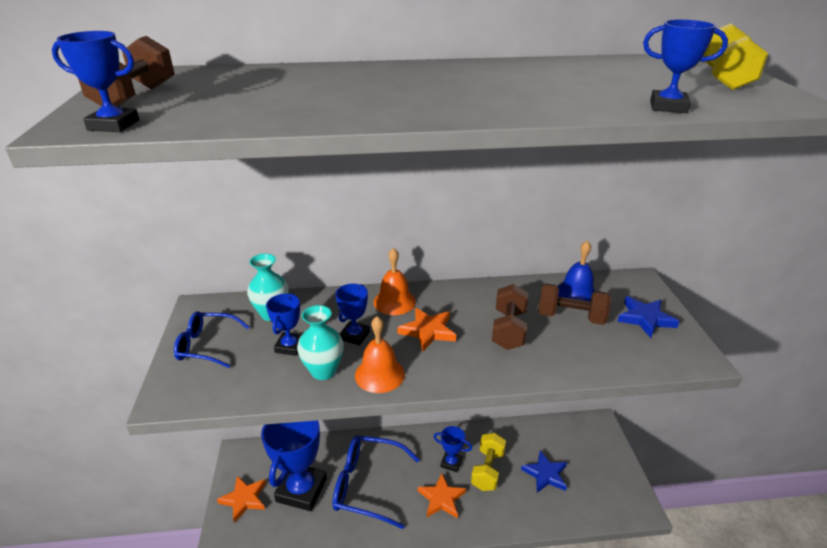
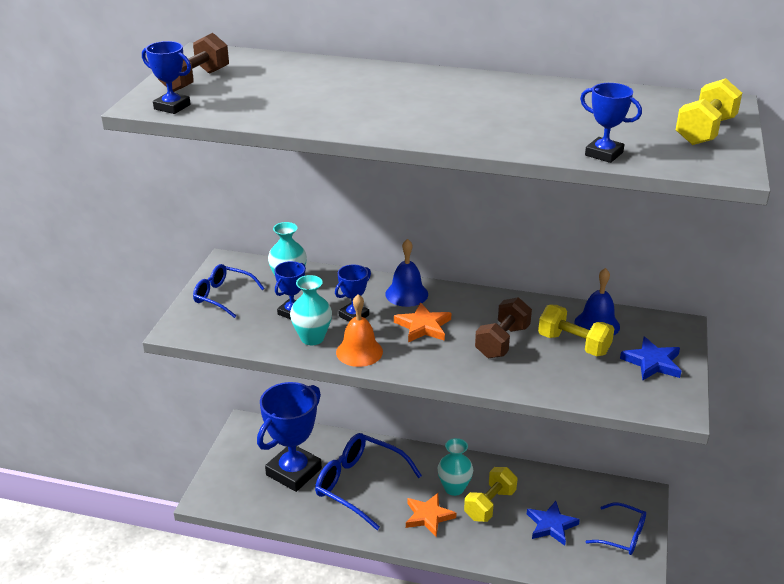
camera: 20 degrees right, 0 degrees up
orange star [217,476,266,523] -> none
orange bell [374,248,416,315] -> blue bell [385,239,428,307]
blue trophy [434,426,472,472] -> turquoise vase [438,438,473,496]
brown dumbbell [538,284,611,325] -> yellow dumbbell [538,305,614,356]
none -> blue glasses [586,502,646,555]

